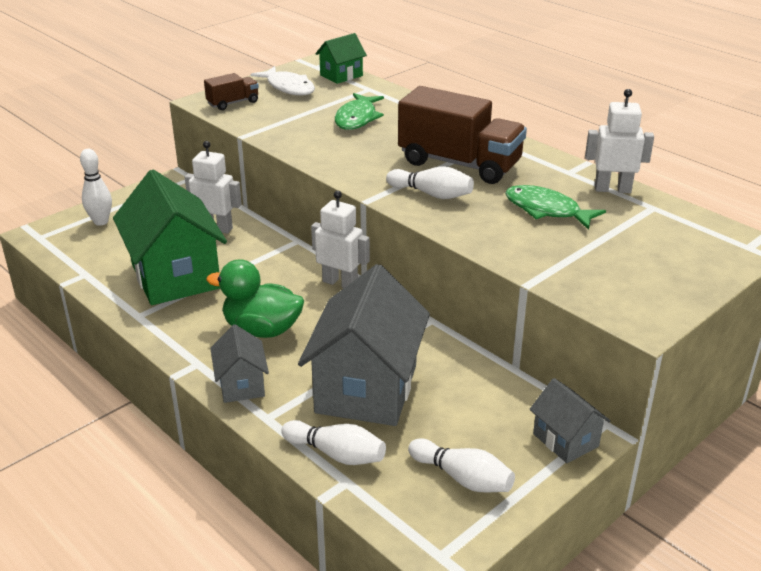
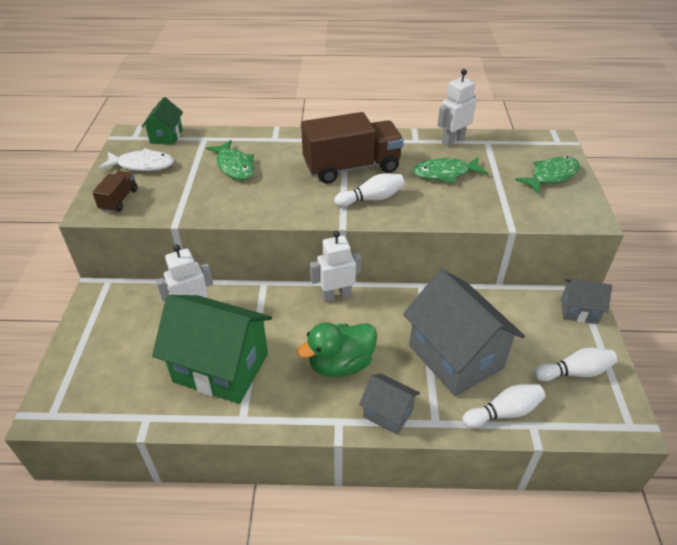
camera: 45 degrees left, 10 degrees up
white bowling pin [80,149,112,226] -> none
none -> green fish [515,156,580,194]

